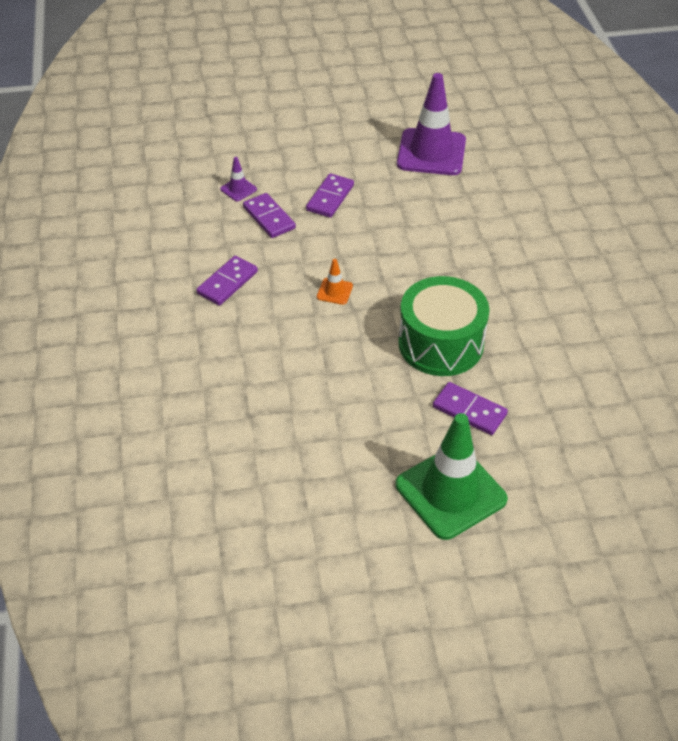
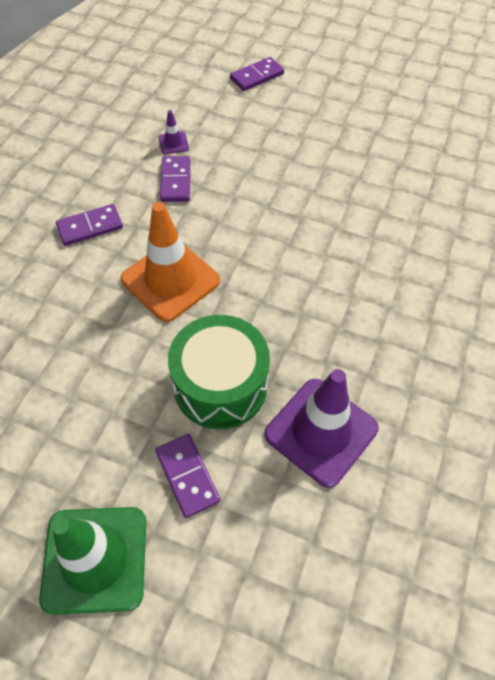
camera: 30 degrees right, 10 degrees up
purple domino [306,173,354,218] -> purple domino moved to [230,57,284,91]
orange traffic cone [317,259,353,305] -> orange traffic cone [121,202,220,322], size x2.36
purple traffic cone [397,73,466,175] -> purple traffic cone moved to [265,369,379,488]

